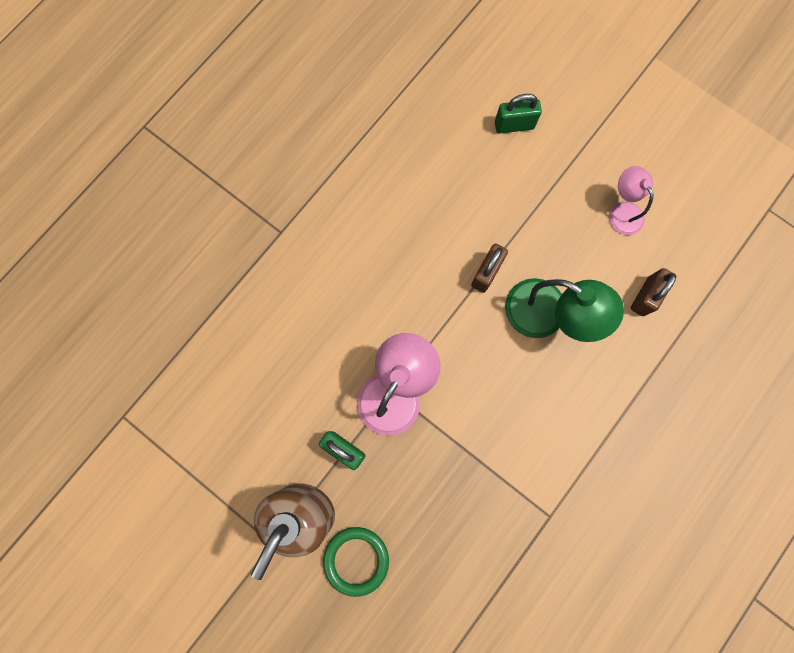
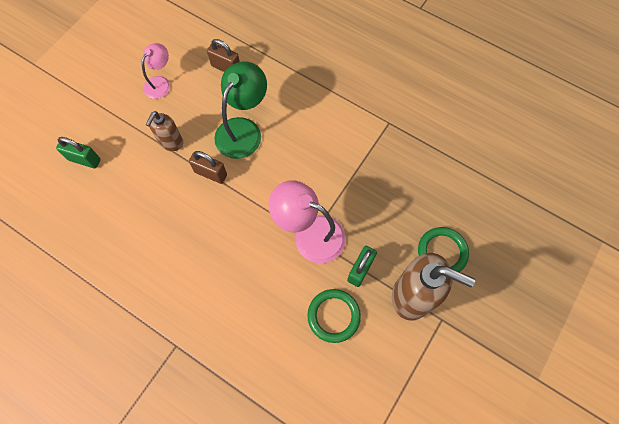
camera: 95 degrees left, 10 degrees down
green padlock [495,94,542,134] -> green padlock turned 60 degrees counterclockwise [56,137,101,169]
pink lamp [609,166,654,235] -> pink lamp turned 150 degrees clockwise [142,43,170,99]
none -> brown soap dispenser [145,111,183,151]
none -> green ring [307,289,361,343]

